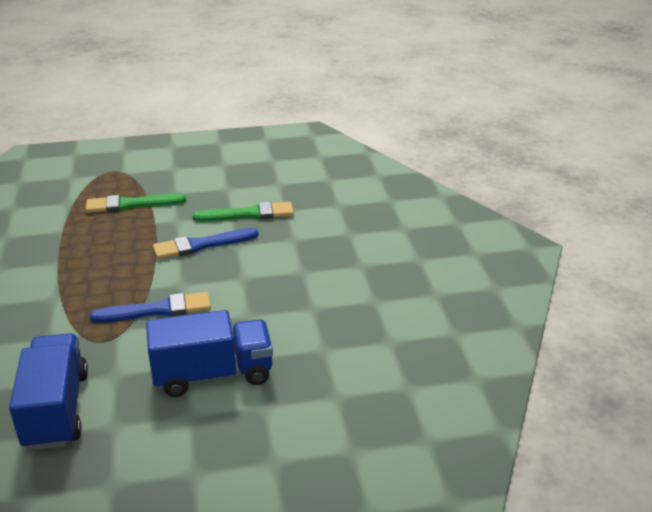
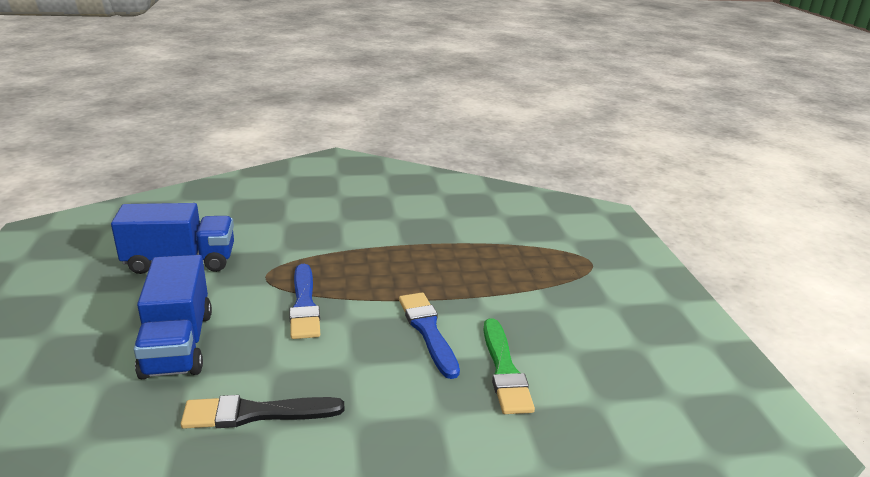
camera: 90 degrees right, 5 degrees down
green brush [86,193,186,213] -> none
none -> black brush [181,395,344,429]

